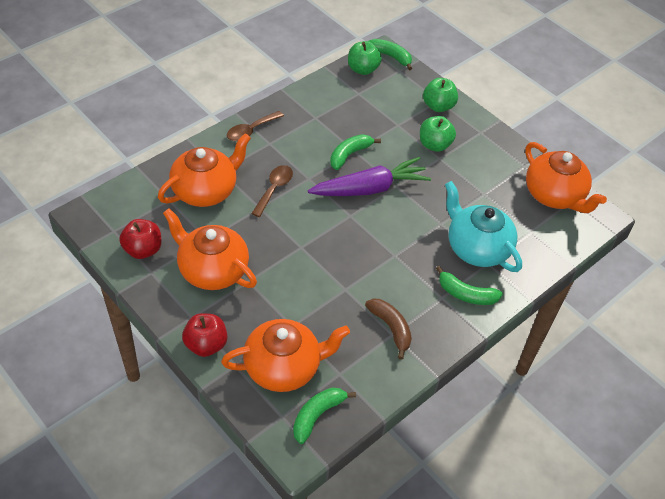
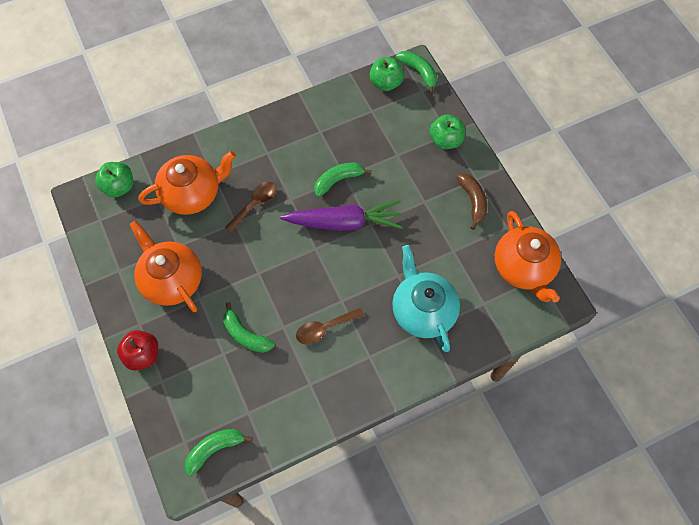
camera: 20 degrees right, 15 degrees up
red apple [119,219,162,259] -> none
orange teapot [221,319,350,392] -> none
brown spoon [227,111,284,141] -> brown spoon moved to [296,308,364,344]
brown banana [365,298,412,360] -> brown banana moved to [456,173,487,230]
green apple [420,116,456,152] -> green apple moved to [95,162,133,198]
green banana [436,266,503,305] -> green banana moved to [223,302,275,353]

